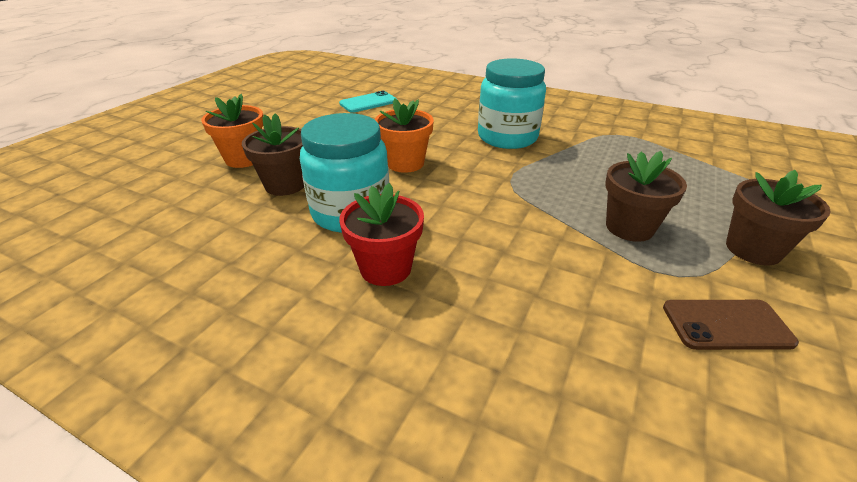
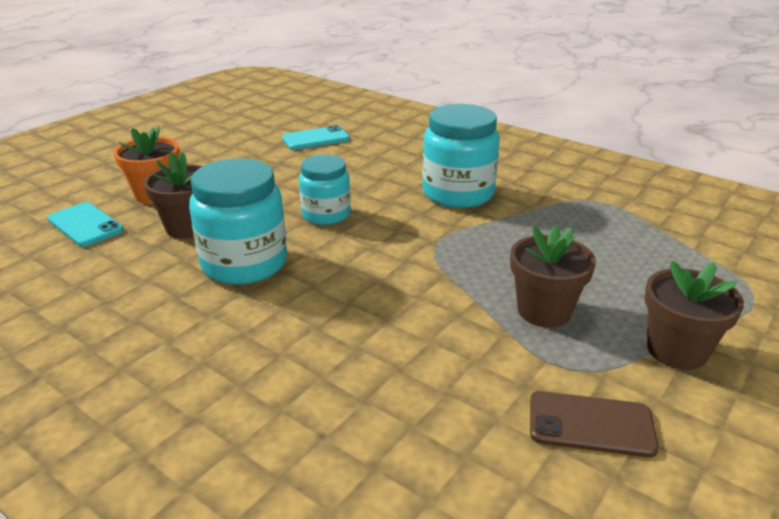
camera: 10 degrees right, 5 degrees down
red flower pot [339,183,424,286] -> none
orange flower pot [375,98,434,173] -> turquoise jar [299,155,351,225]
none -> turquoise phone [48,202,124,247]

